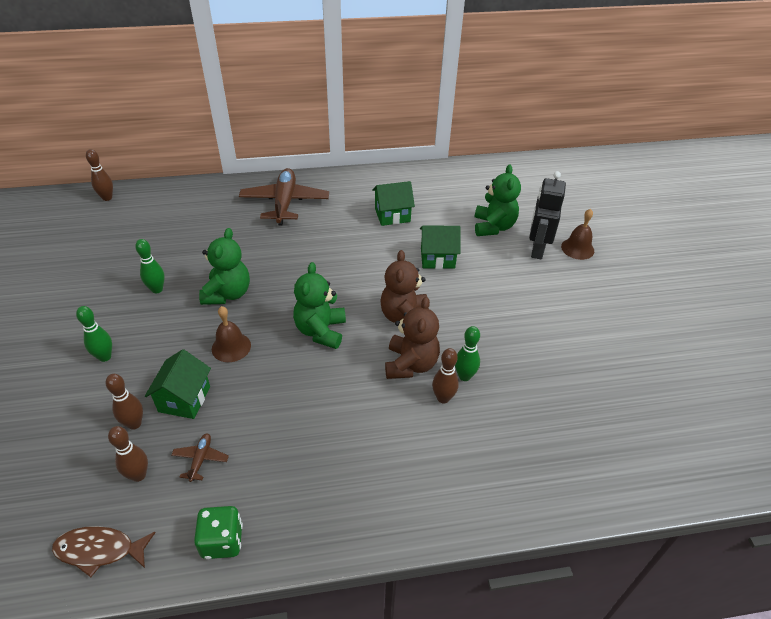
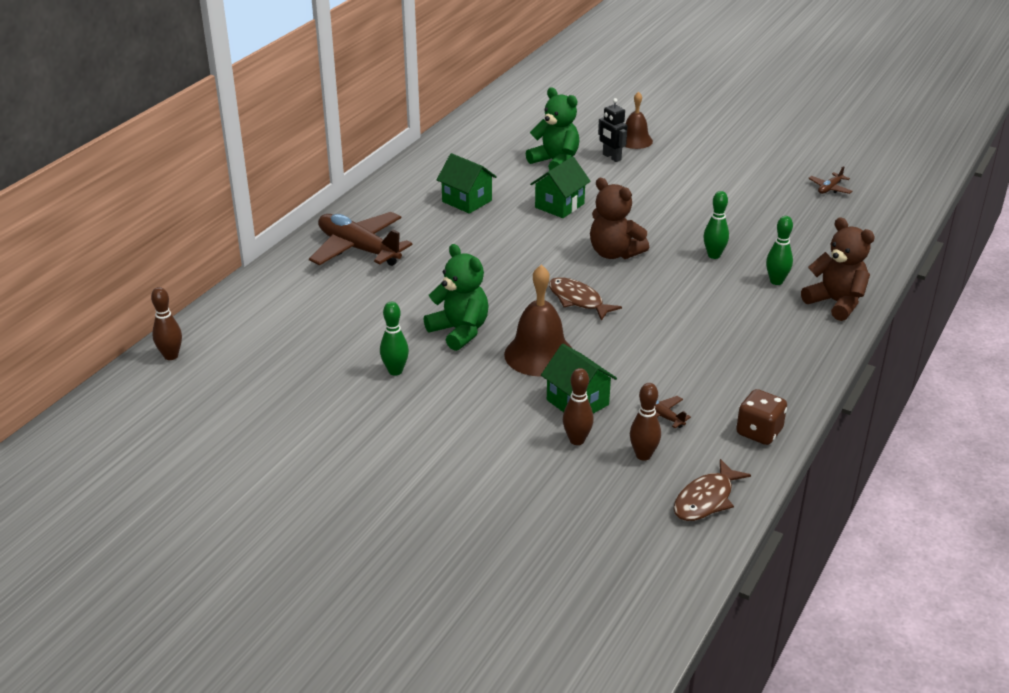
camera: 50 degrees left, 10 degrees down
green bowling pin [76,306,112,362] -> green bowling pin moved to [766,216,793,285]
green dice [194,506,243,559] -> brown dice [736,389,787,445]
brown bell [212,306,251,362] -> brown bell [504,265,572,376], size x1.55
green teddy bear [293,262,346,349] -> brown fish [549,277,622,321]
green house [372,181,415,226] -> green house turned 75 degrees counterclockwise [437,153,497,214]
brown teddy bear [385,297,440,379] -> brown teddy bear moved to [801,217,875,321]
brown bowling pin [432,348,459,403] -> none
black robot [529,171,566,259] -> black robot [598,98,628,162], size x0.64
none -> brown plane [808,166,853,194]

